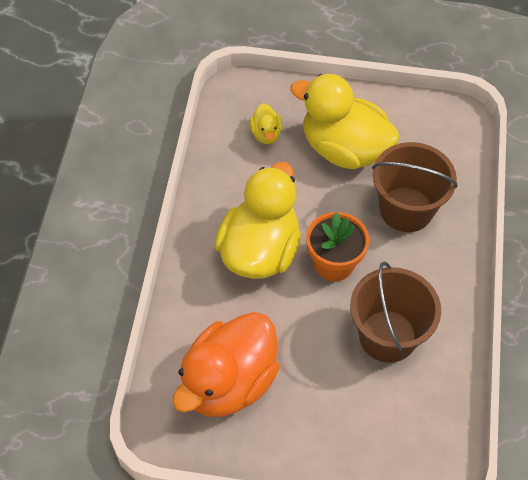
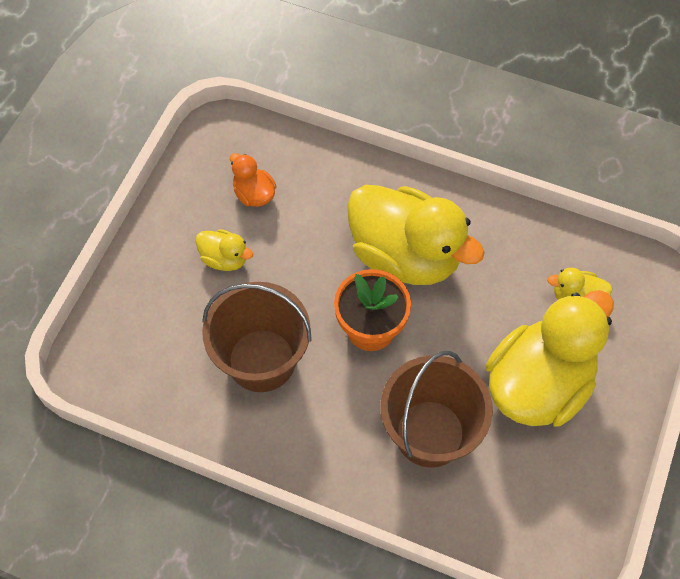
camera: 105 degrees right, 5 degrees up
orange duck [173,312,280,417] -> orange duck [230,153,277,207], size x0.44
none -> yellow duck [195,229,253,271]

